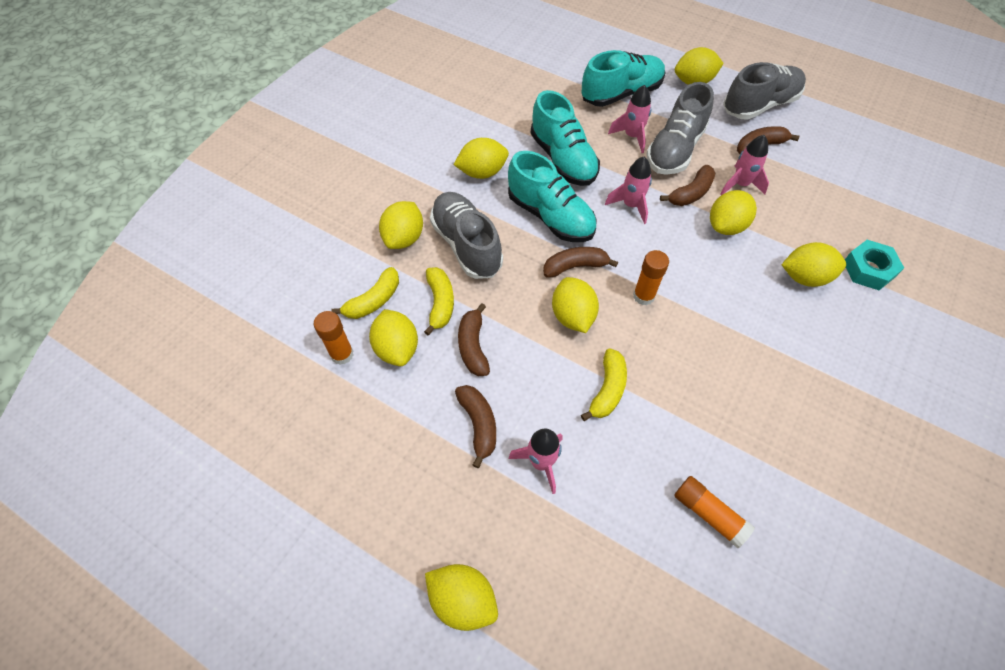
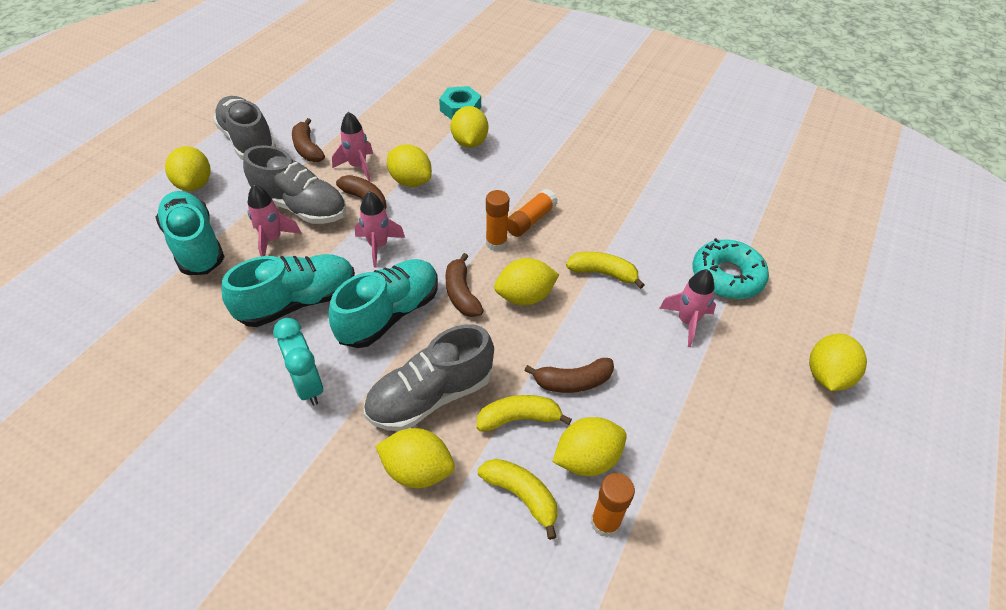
camera: 95 degrees left, 10 degrees down
yellow lemon [453,138,509,179] -> turquoise clock [273,318,323,406]
brown banana [455,385,496,468] -> none
orange glue stick [674,476,755,548] -> orange glue stick moved to [507,189,558,237]
none -> turquoise donut [692,238,769,299]

